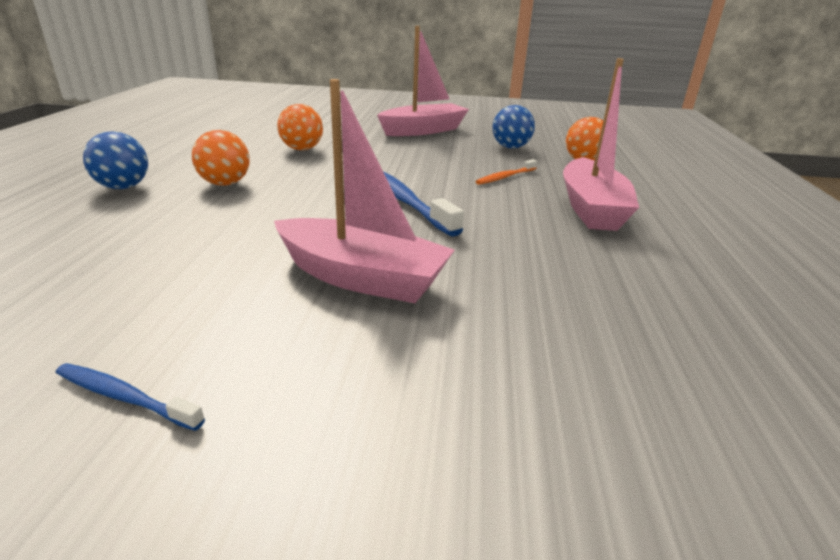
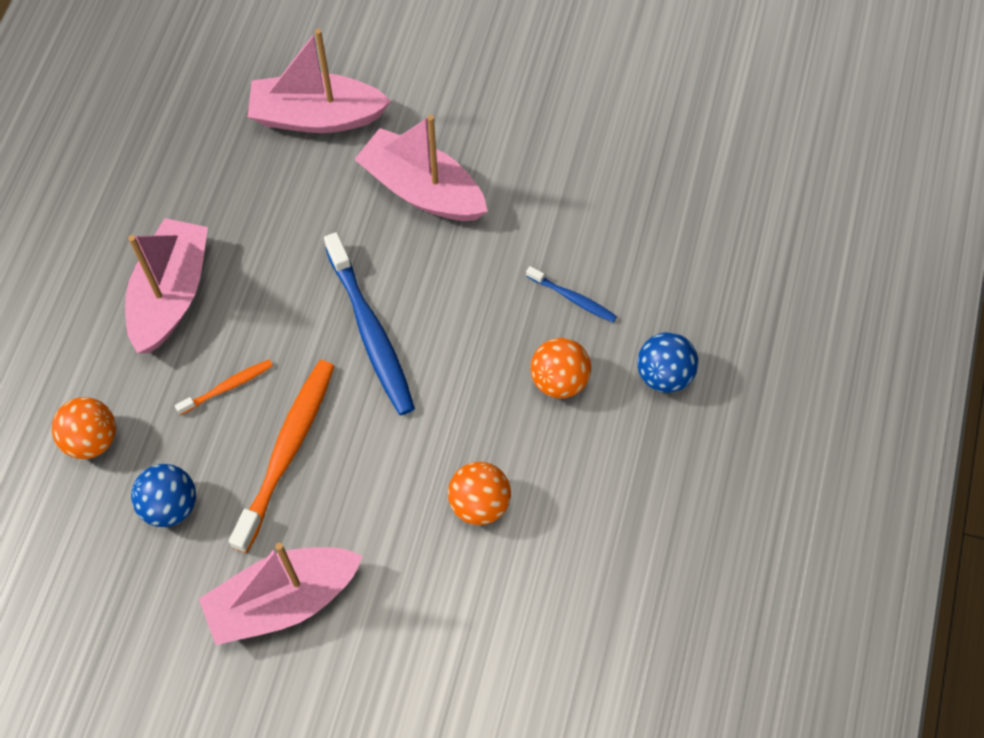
camera: 170 degrees left, 35 degrees up
blue toothbrush [56,363,205,431] -> blue toothbrush moved to [526,266,617,322]
none -> orange toothbrush [229,360,334,553]
none -> pink boat [248,29,391,133]

